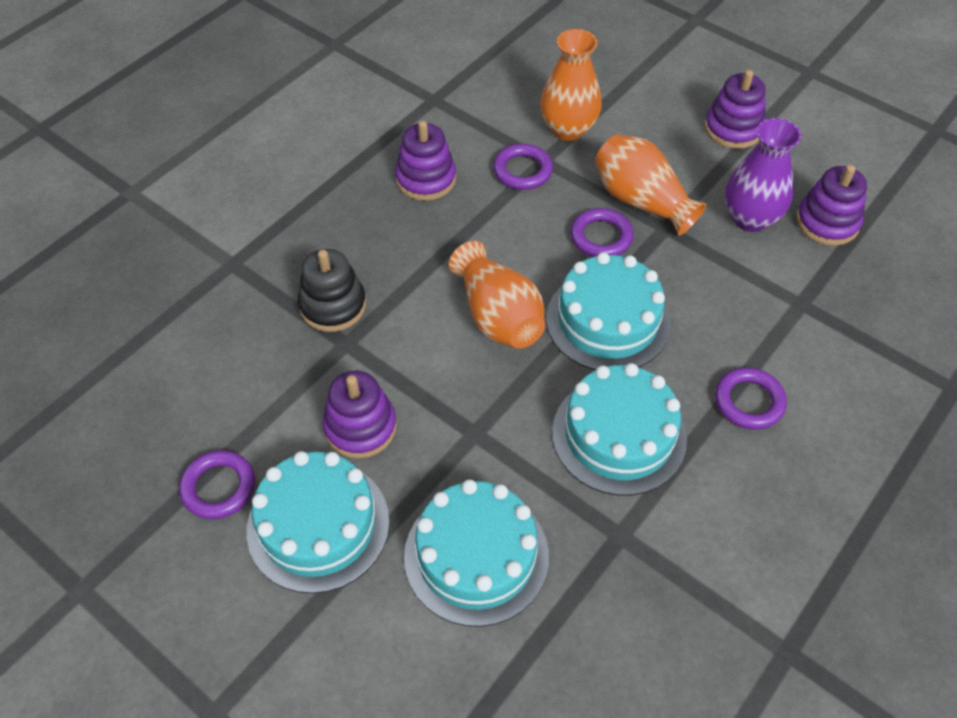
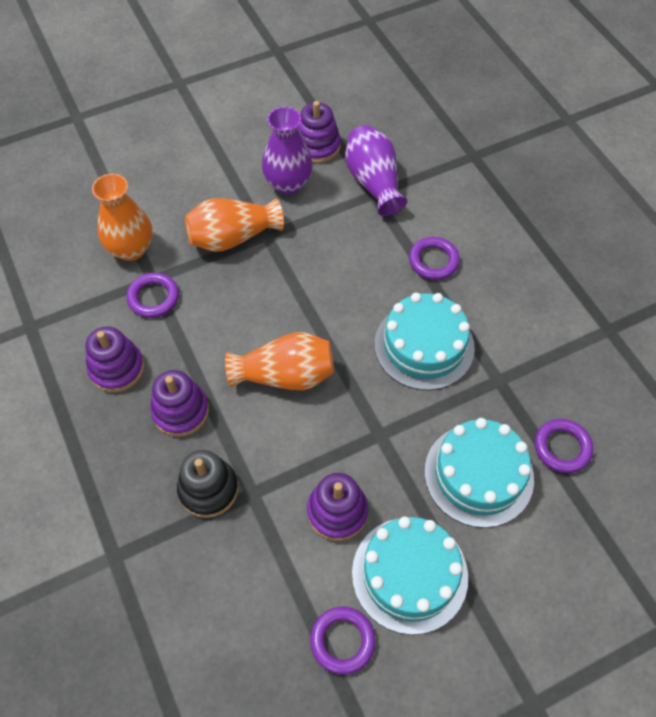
camera: 65 degrees left, 5 degrees up
turquoise cake [546,252,671,370] -> none
purple ring [570,208,634,257] -> purple ring moved to [535,419,593,473]
purple stacking toy [704,70,766,149] -> purple stacking toy moved to [150,370,209,437]
none -> purple vase [345,125,407,216]

